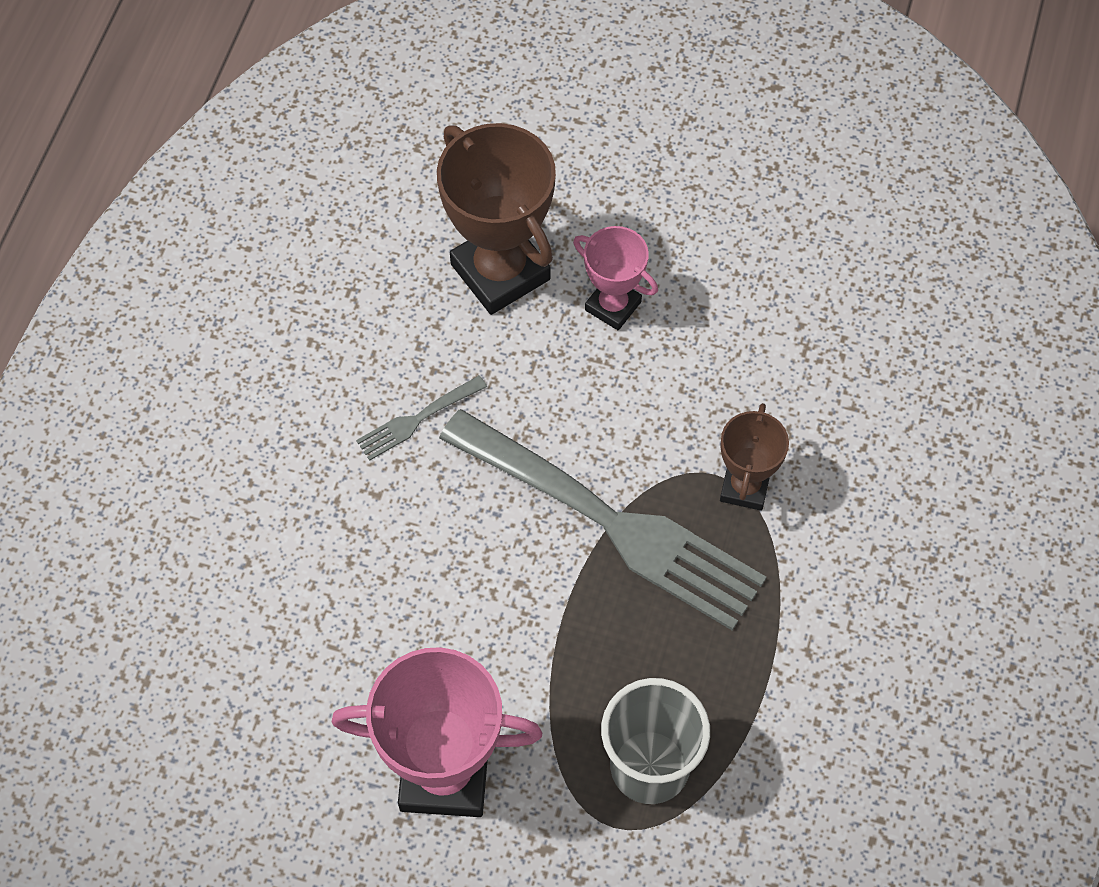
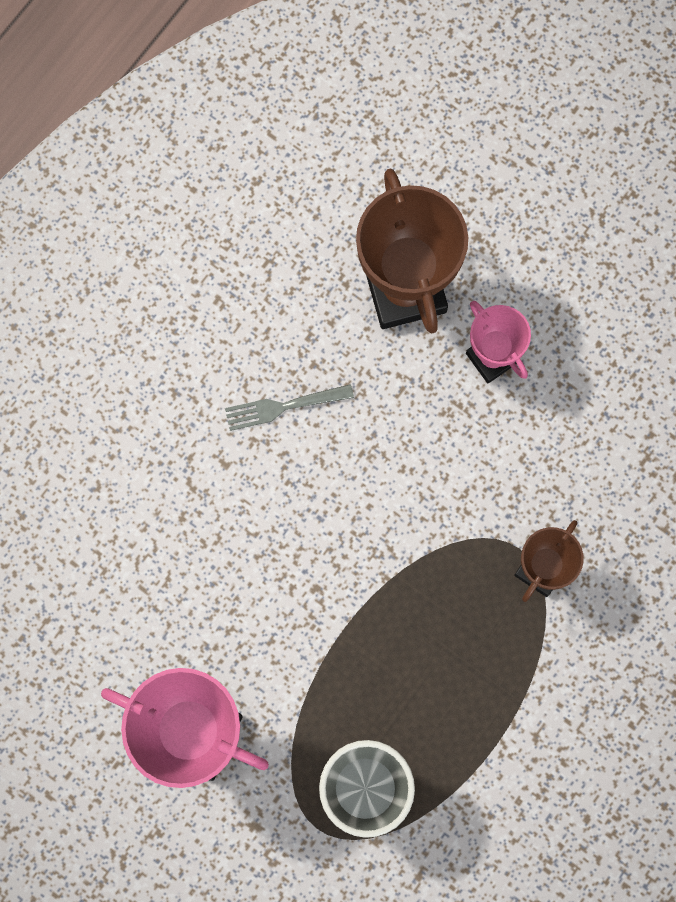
camera: 20 degrees right, 15 degrees up
grey fork [439,409,766,631] -> none

